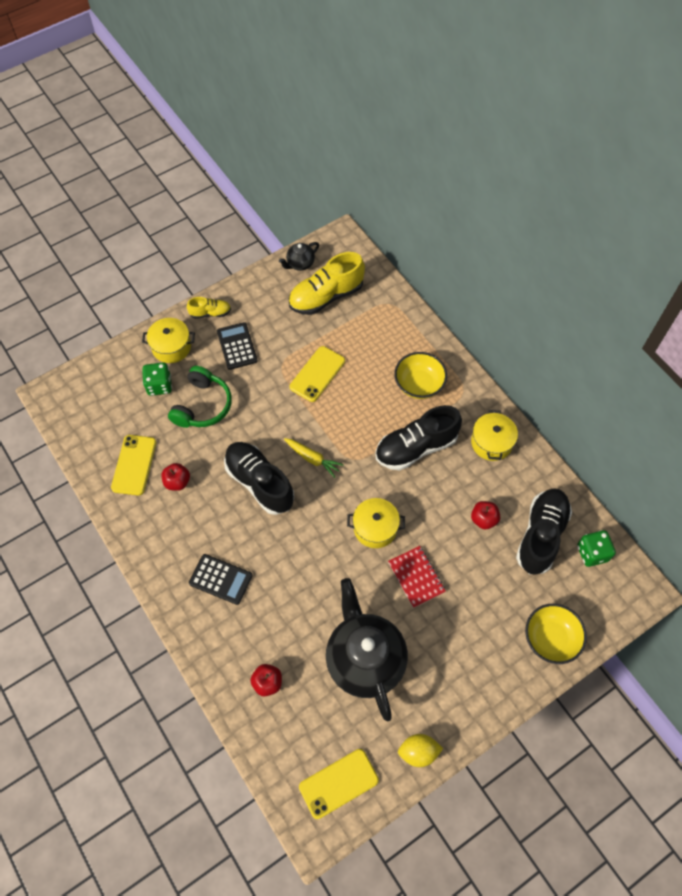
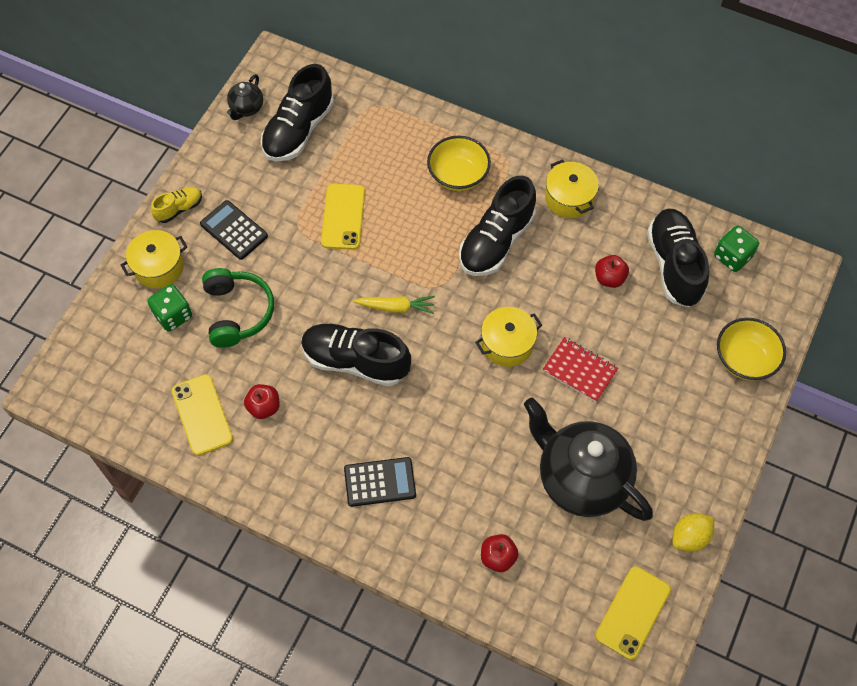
camera: 30 degrees left, 0 degrees up
yellow shoe [289,252,365,315] -> black shoe [261,64,334,162]

